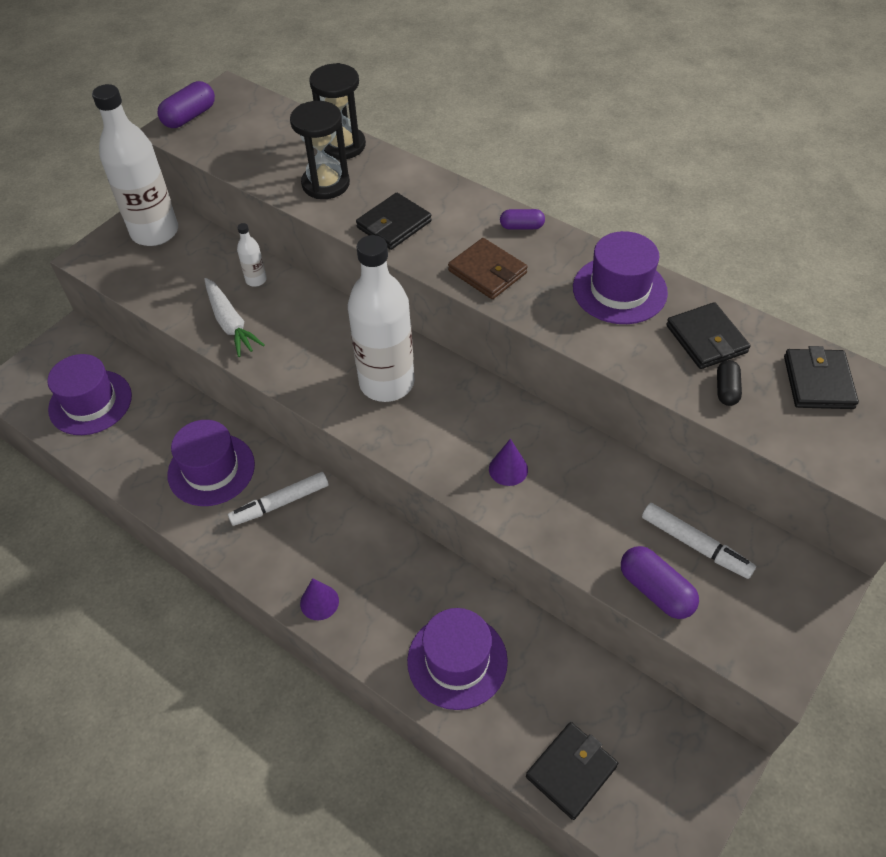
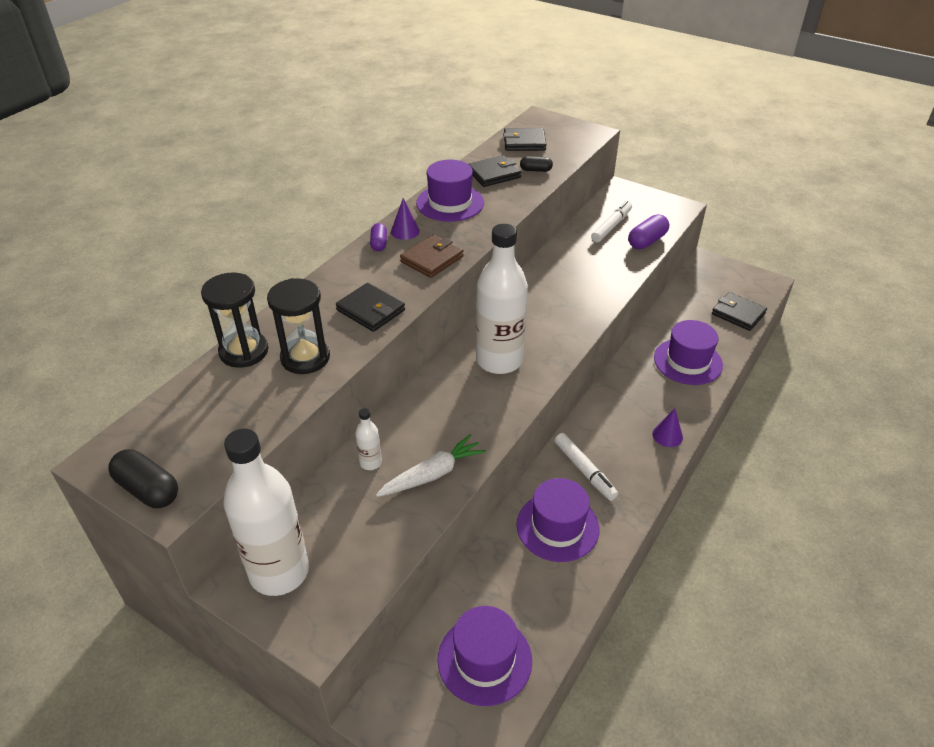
camera: 95 degrees left, 10 degrees down
purple capsule [157,81,215,128] -> black capsule [108,449,178,508]
purple cone [489,439,528,486] -> purple cone moved to [391,198,420,240]

